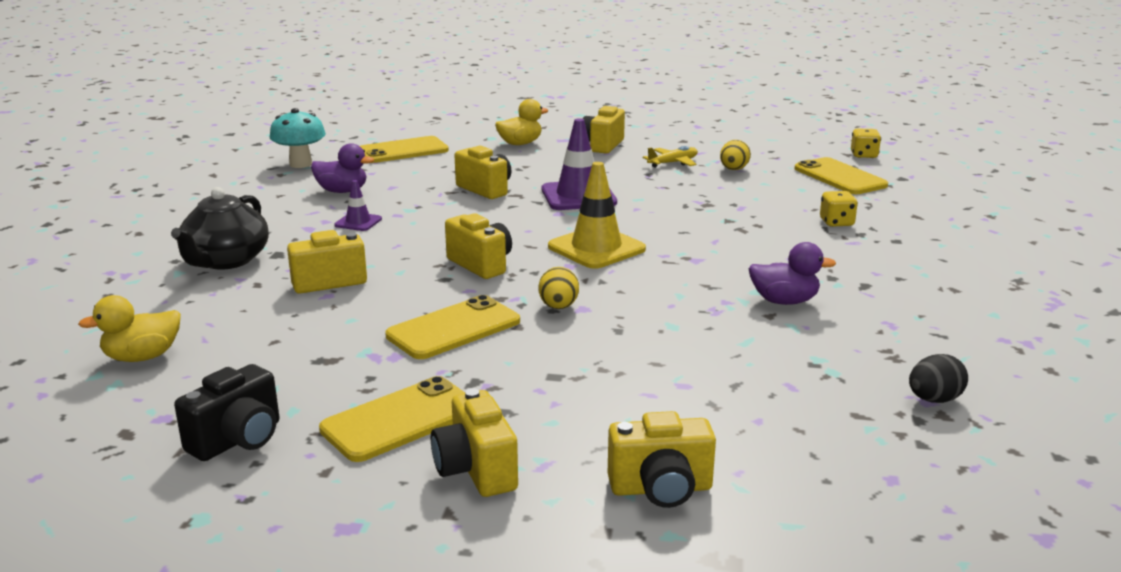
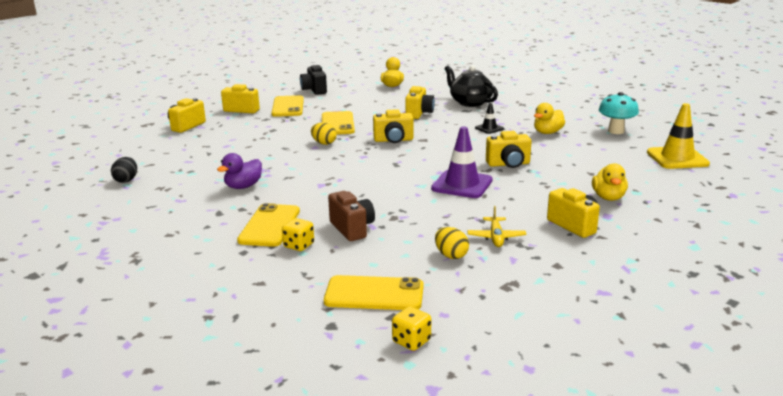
camera: 125 degrees right, 0 degrees up
purple duck [311,143,374,193] -> yellow duck [534,103,565,134]
purple traffic cone [334,180,382,231] -> black traffic cone [475,103,504,134]
yellow phone [360,136,449,163] -> yellow phone moved to [237,203,300,247]
yellow traffic cone [548,162,646,269] -> yellow traffic cone moved to [647,103,710,169]
none -> brown camera [328,191,375,241]

